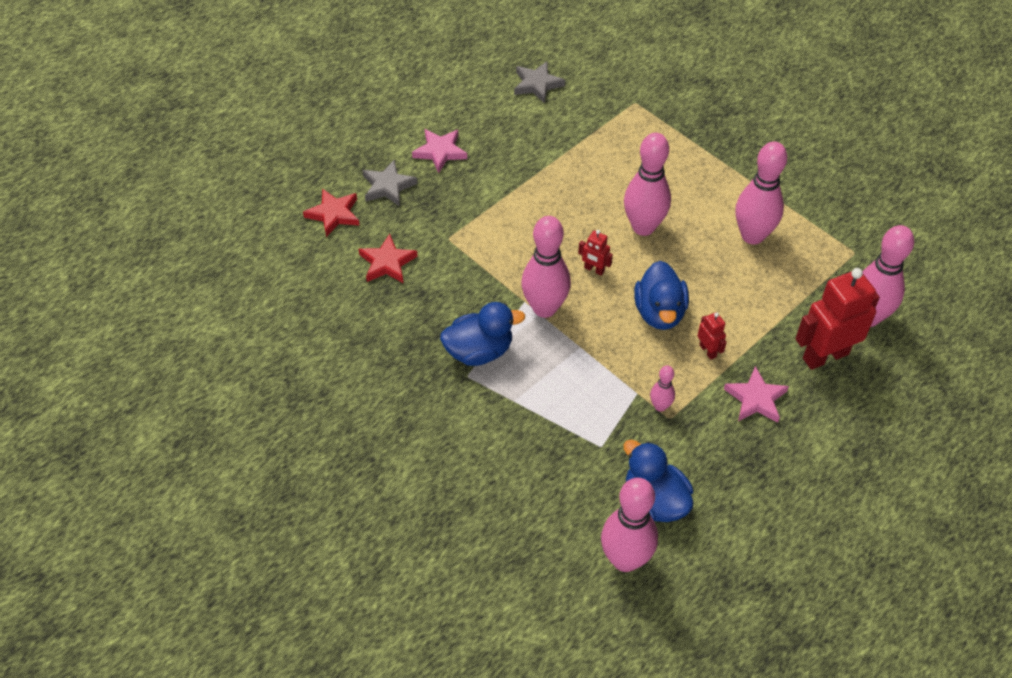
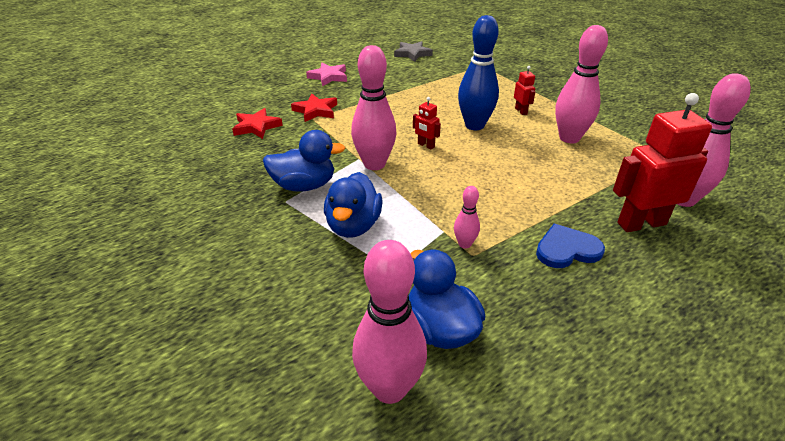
camera: 10 degrees right, 15 degrees down
red star [303,188,360,237] -> red star moved to [291,94,337,122]
grey star [363,160,418,206] -> none
pink bowling pin [624,133,671,236] -> blue bowling pin [458,15,499,130]
blue duck [634,261,689,330] -> blue duck moved to [324,172,383,238]
red robot [697,312,727,360] -> red robot moved to [514,66,535,115]
pink star [724,366,789,423] -> blue heart [536,224,605,268]

